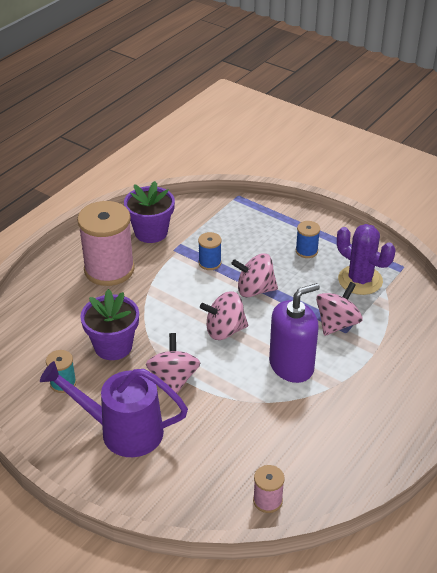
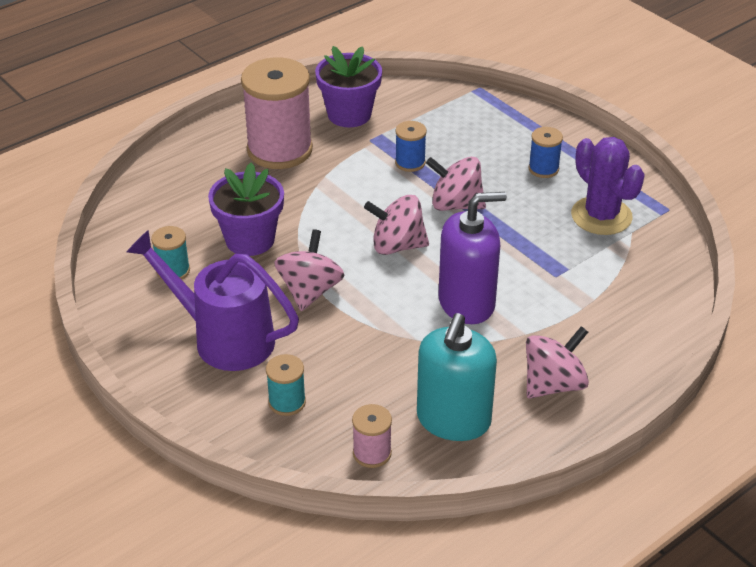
camera: 15 degrees right, 0 degrees up
pink spinning top [316,282,362,336] -> pink spinning top moved to [526,326,589,398]
none -> turquoise spool [266,354,306,416]
none -> turquoise soap dispenser [417,313,497,441]

